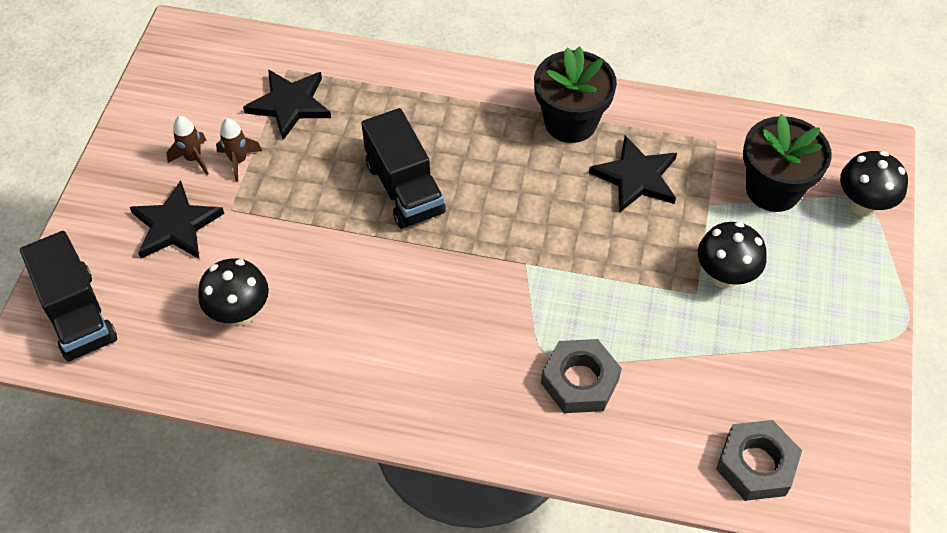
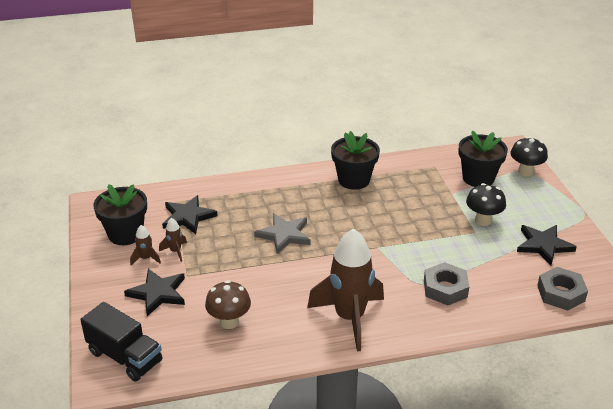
camera: 25 degrees left, 20 degrees down
black mushroom [198,258,269,326] -> brown mushroom [205,280,251,329]
black truck [361,108,446,229] -> grey star [254,213,310,254]
black star [589,135,677,213] -> black star moved to [517,225,577,265]
none -> black flower pot [93,184,147,245]
none -> brown rocket [307,228,384,352]

